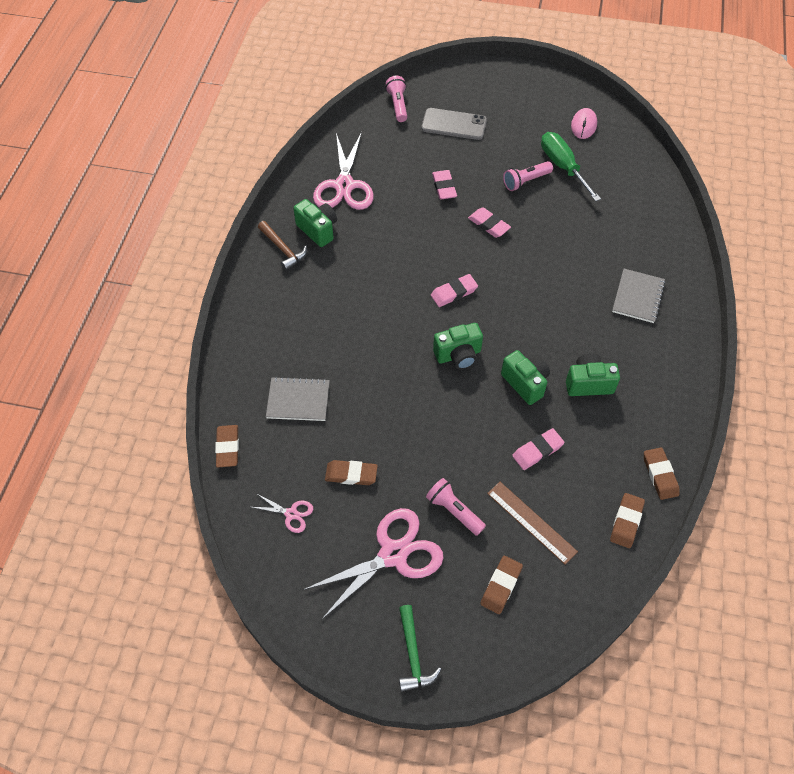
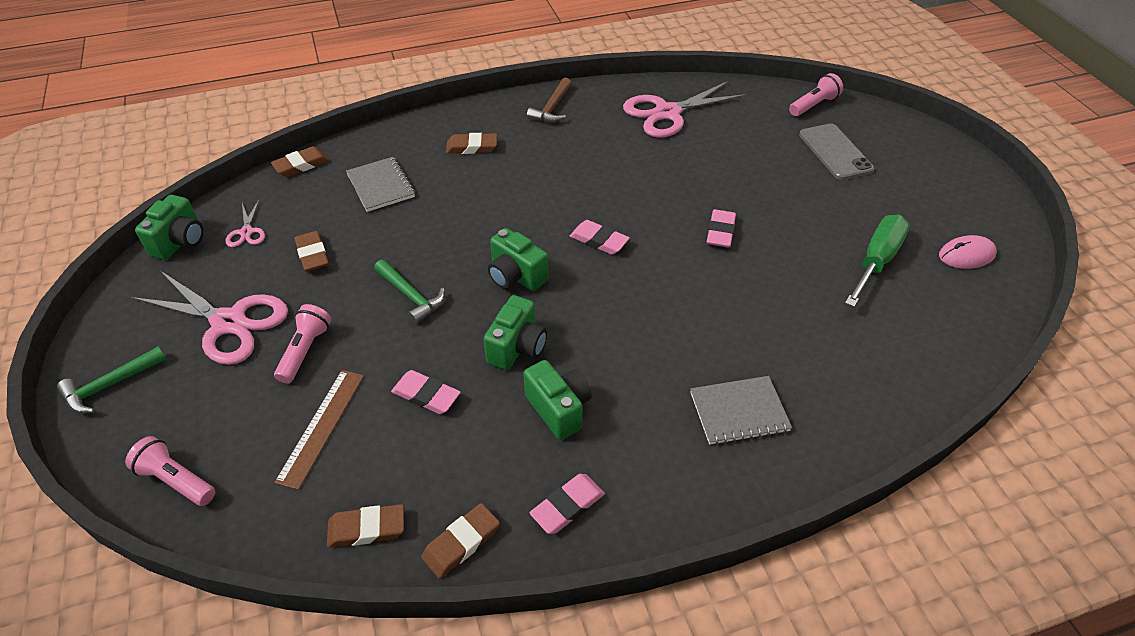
camera: 60 degrees right, 10 degrees down
green camera [293,199,337,247] -> green camera moved to [135,195,203,260]
pink eraser [432,170,457,199] -> pink eraser moved to [530,474,605,534]
brown eraser [480,556,523,614] -> brown eraser moved to [446,133,497,154]
pink flashlight [503,161,553,191] -> pink flashlight moved to [125,436,215,506]
none -> green hammer [374,260,445,324]

